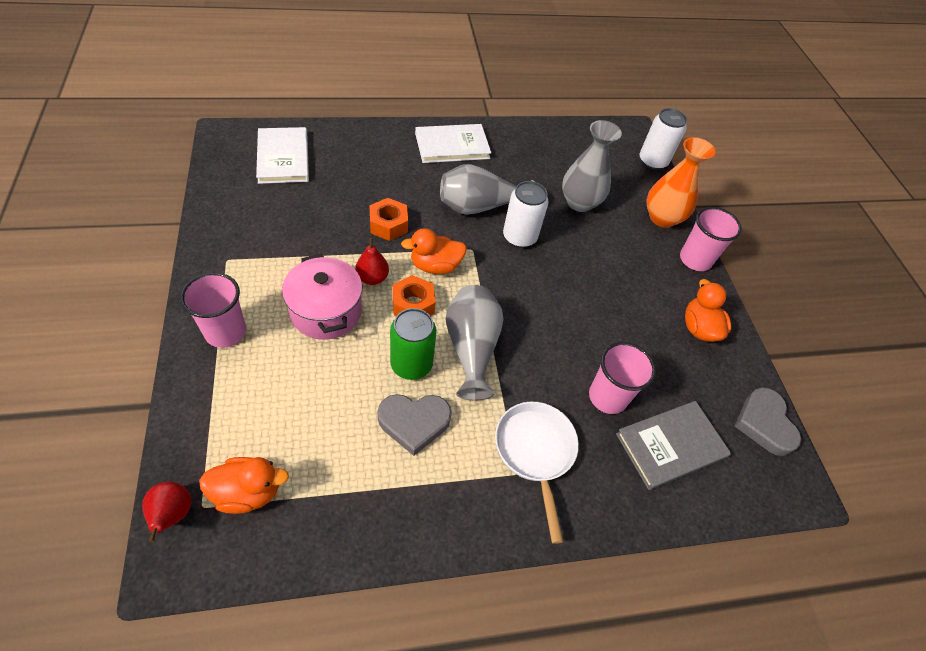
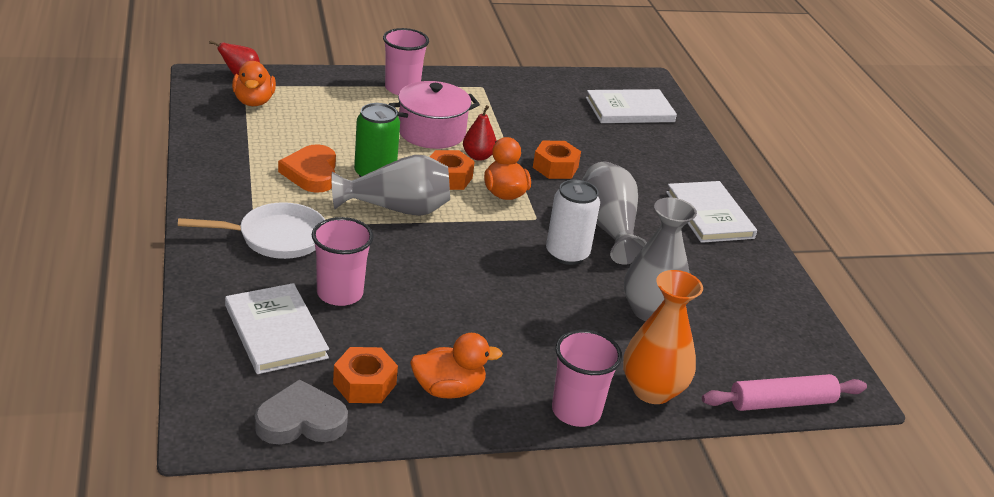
camera: 90 degrees right, 20 degrees down
grey heart [377,394,452,456] -> orange heart [278,144,336,193]
grey book [616,401,731,490] -> white book [225,283,329,374]
white can [640,108,687,170] -> pink rolling pin [702,374,867,411]
none -> orange nut [333,347,398,403]

